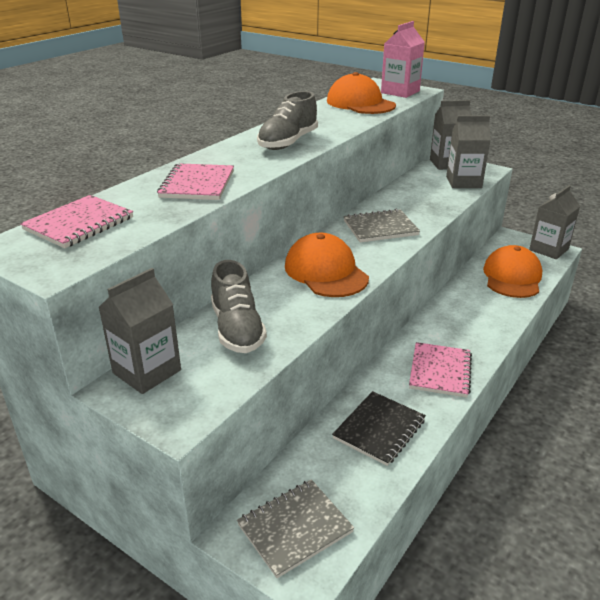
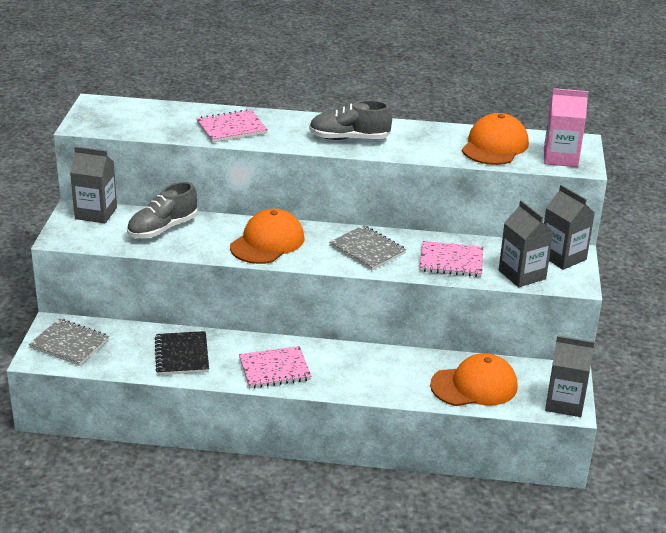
camera: 60 degrees right, 0 degrees up
pink notebook [20,195,133,248] -> pink notebook moved to [419,241,484,277]
black notebook [332,391,426,466] -> black notebook turned 75 degrees clockwise [155,331,209,375]

